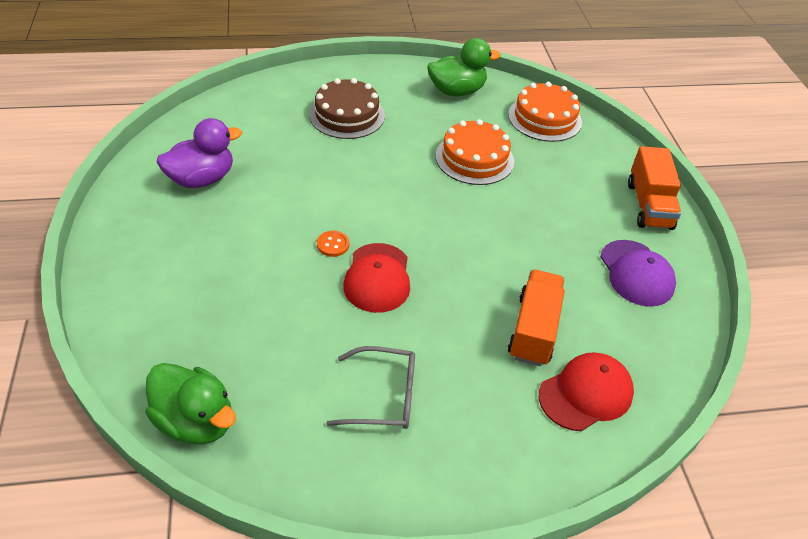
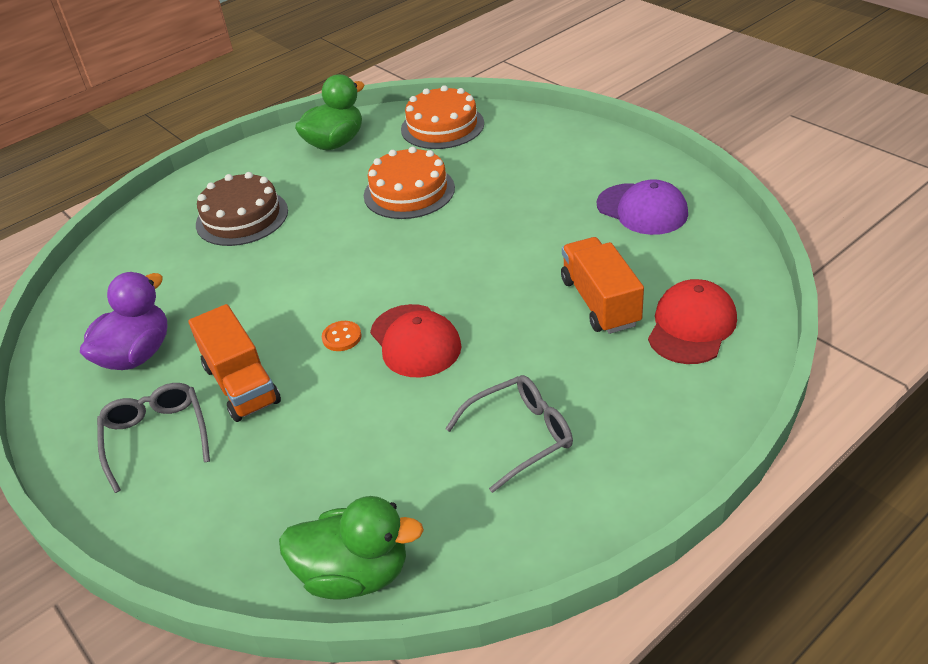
camera: 25 degrees left, 5 degrees down
orange truck [628,146,681,230] -> orange truck moved to [188,304,281,422]
none -> grey glasses [97,383,210,493]

